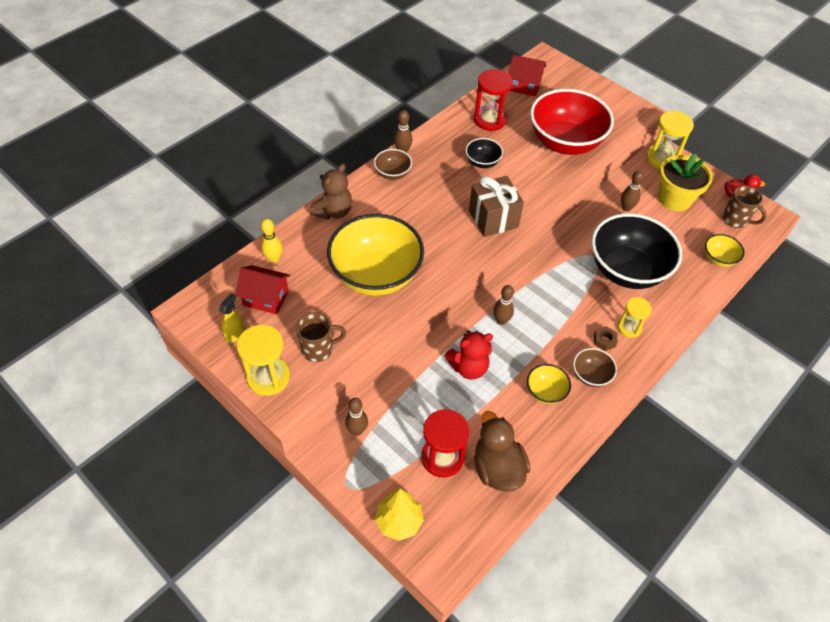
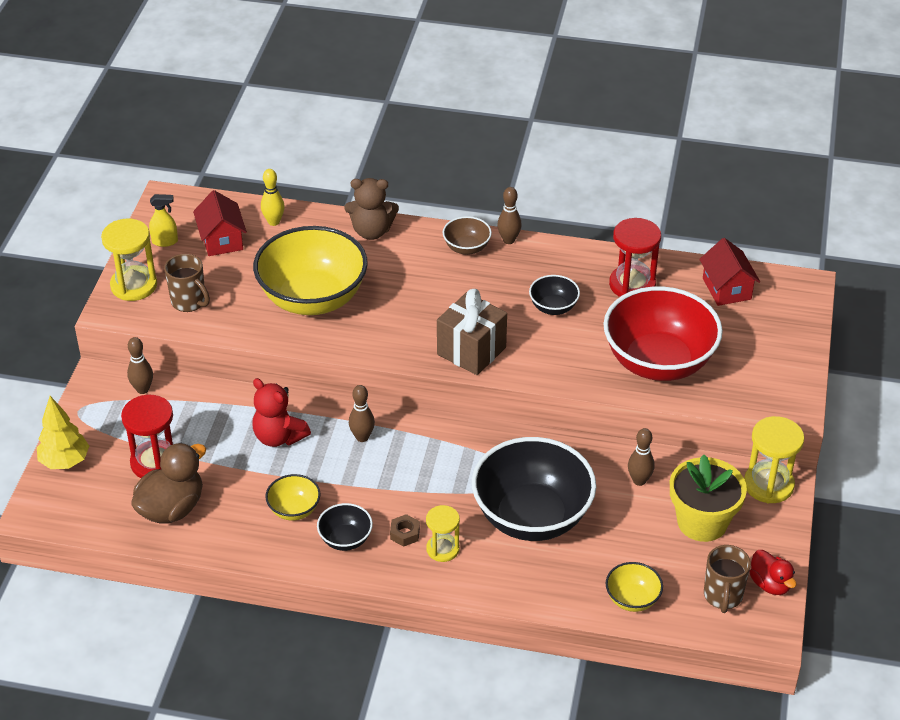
camera: 60 degrees right, 10 degrees down
brown bowl [573,348,617,387] -> black bowl [317,503,373,551]

